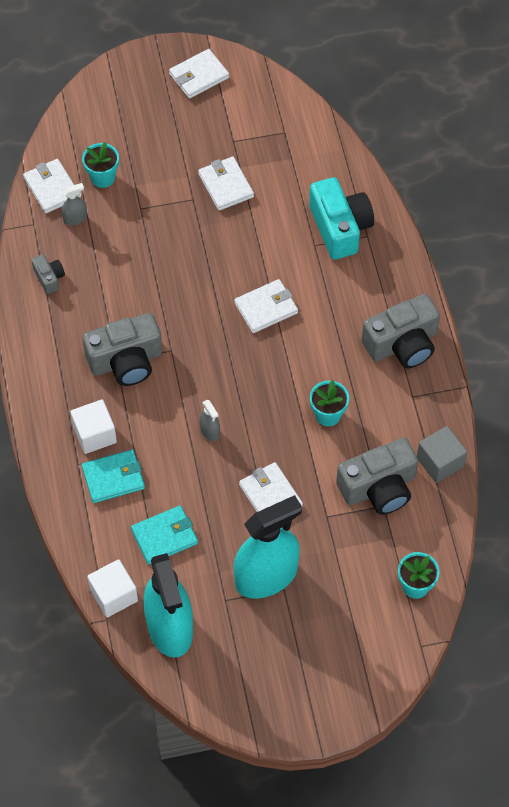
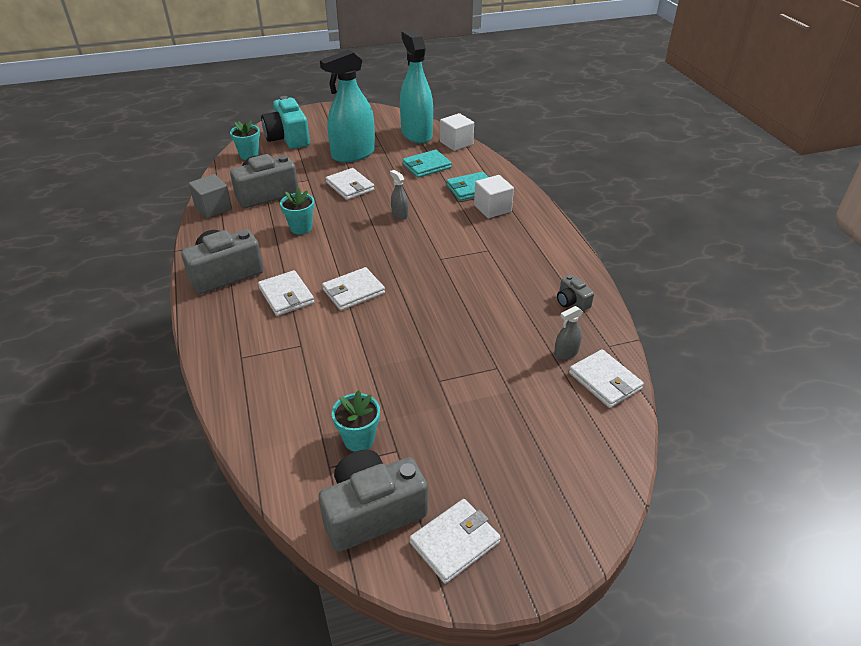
camera: 175 degrees right, 20 degrees down
turquoise flower pot [82,142,119,188] -> turquoise flower pot moved to [332,390,380,452]
grey camera [82,313,162,386] -> grey camera moved to [319,449,428,552]
white wallet [198,157,254,211] -> white wallet moved to [258,270,314,316]
turquoise camera [309,177,374,260] -> turquoise camera moved to [261,96,310,149]

